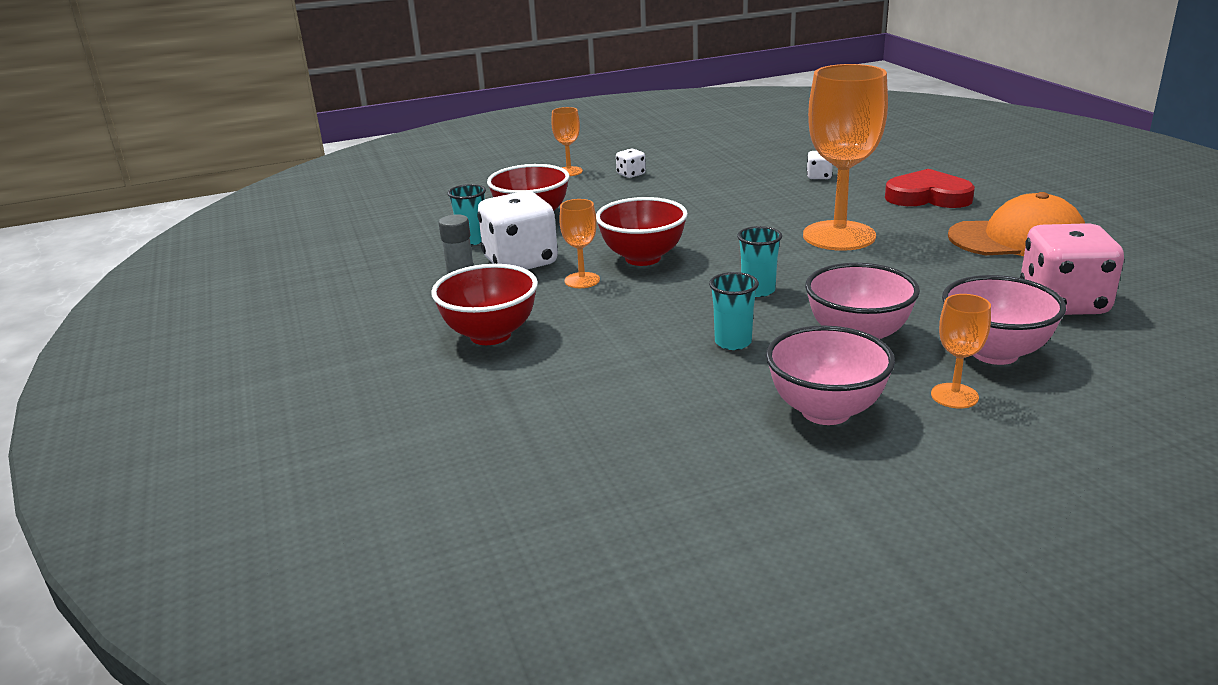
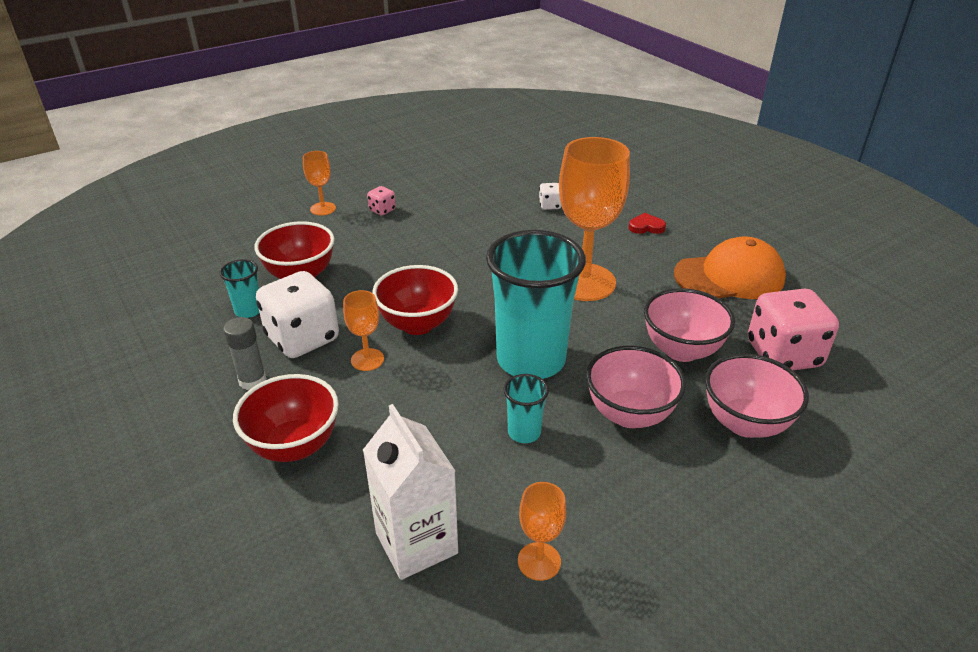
camera: 15 degrees left, 10 degrees up
white dice [616,149,646,178] -> pink dice [367,186,396,215]
turquoise cup [737,226,782,297] -> turquoise cup [486,230,586,379], size x2.31
pink bowl [766,326,895,425] -> pink bowl moved to [644,288,735,362]
red heart [885,169,975,208] -> red heart [628,213,666,234], size x0.51
orange goblet [931,294,991,408] -> orange goblet moved to [518,482,566,581]
none -> white carton [363,404,458,580]

